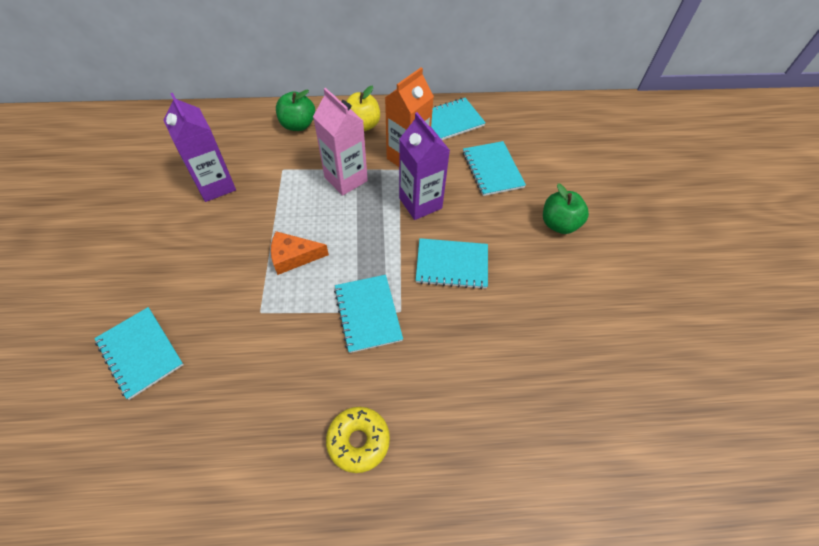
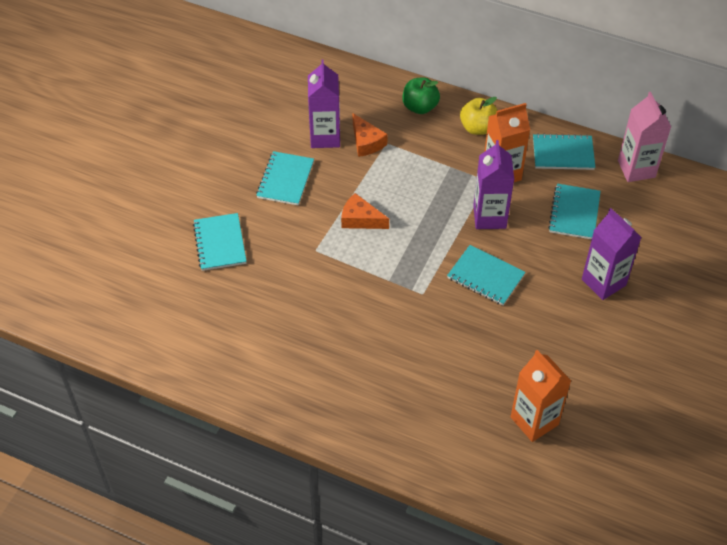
camera: 30 degrees right, 5 degrees down
pink carton [313,88,368,196] -> pink carton moved to [618,92,671,182]
yellow donut [326,407,390,473] -> none
turquoise notebook [334,275,403,353] -> turquoise notebook moved to [256,151,314,205]
green apple [543,183,589,234] -> purple carton [582,208,642,300]
none -> orange cheese [353,114,388,157]
none -> orange carton [511,350,571,442]

